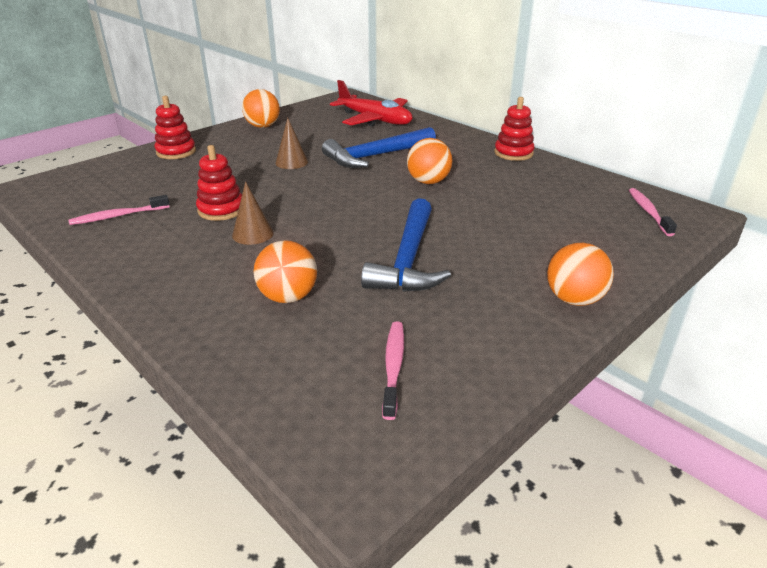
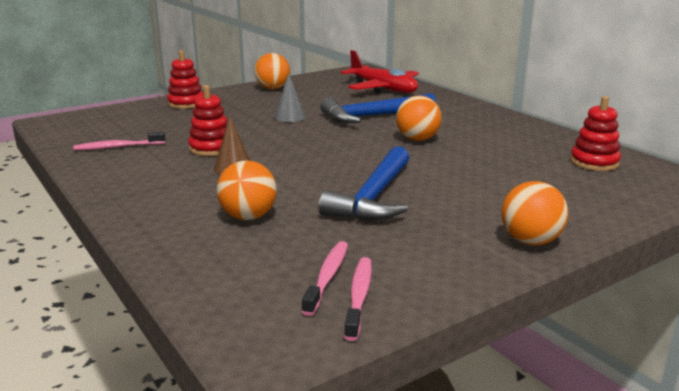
camera: 10 degrees right, 10 degrees down
brown cone [275,118,308,169] -> grey cone [274,73,306,122]
red stacking toy [494,97,535,161] -> red stacking toy moved to [570,96,621,171]
pink toothbrush [629,188,677,236] -> pink toothbrush moved to [344,257,372,341]

